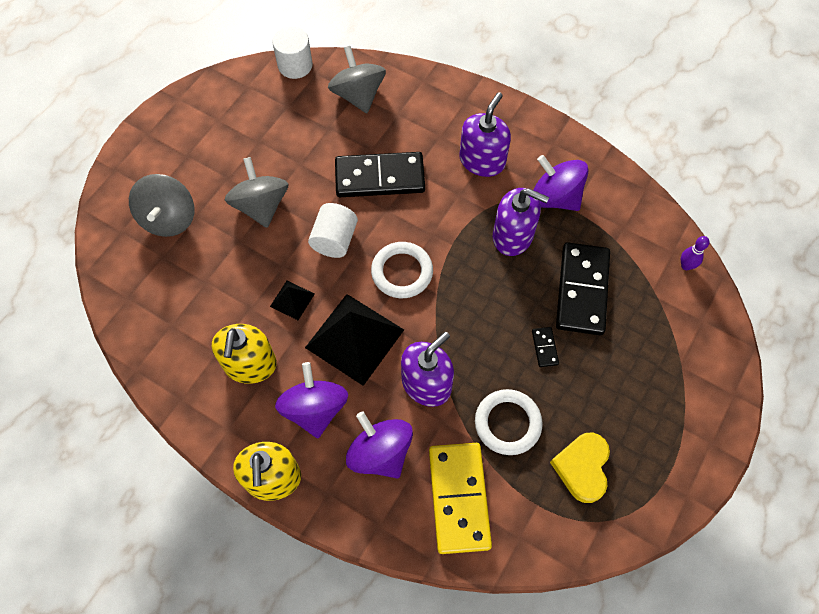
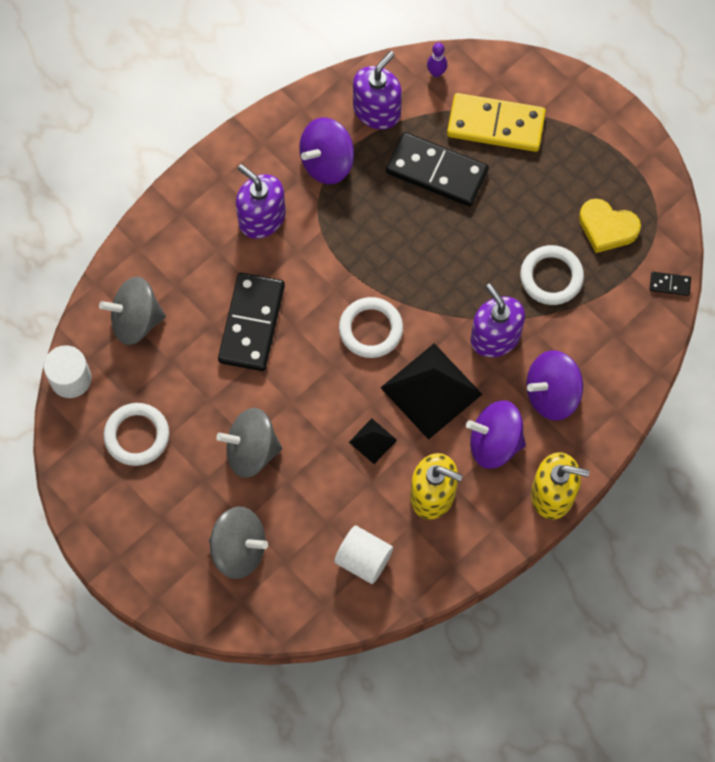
camera: 75 degrees left, 5 degrees up
white cylinder [308,203,358,258] -> white cylinder moved to [334,525,393,584]
yellow domino [429,443,492,554] -> yellow domino moved to [447,93,546,152]
purple soap dispenser [493,188,549,256] -> purple soap dispenser moved to [353,51,402,130]
black domino [532,327,559,367] -> black domino moved to [650,272,691,296]
none -> white ring [104,403,169,466]

